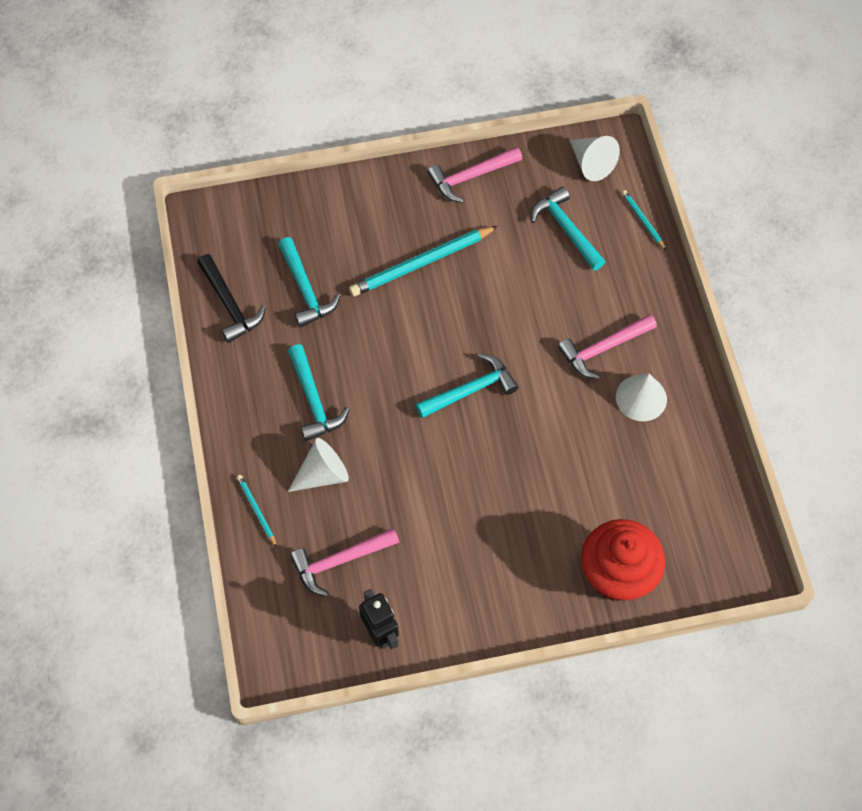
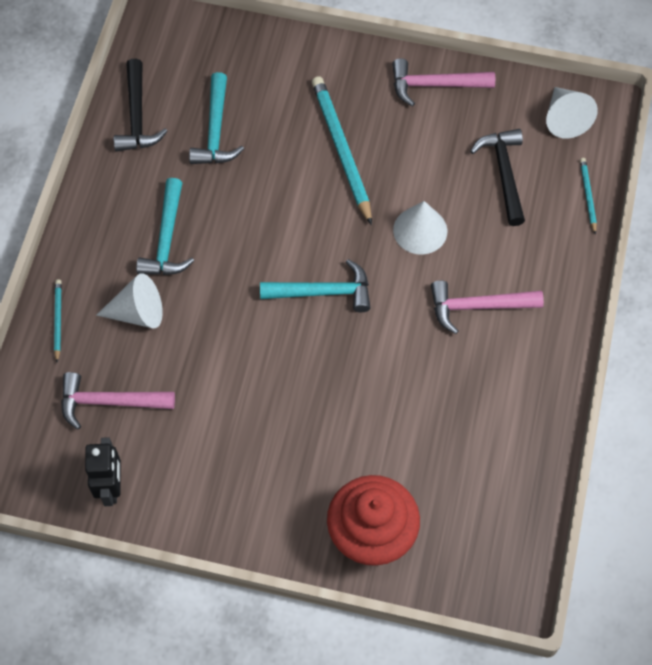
camera: 25 degrees right, 0 degrees up
turquoise pencil [349,226,498,297] -> turquoise pencil turned 75 degrees clockwise [312,76,372,225]
turquoise hammer [531,187,605,270] -> black hammer [470,129,525,226]
white cone [616,374,667,421] -> white cone moved to [393,201,447,255]

